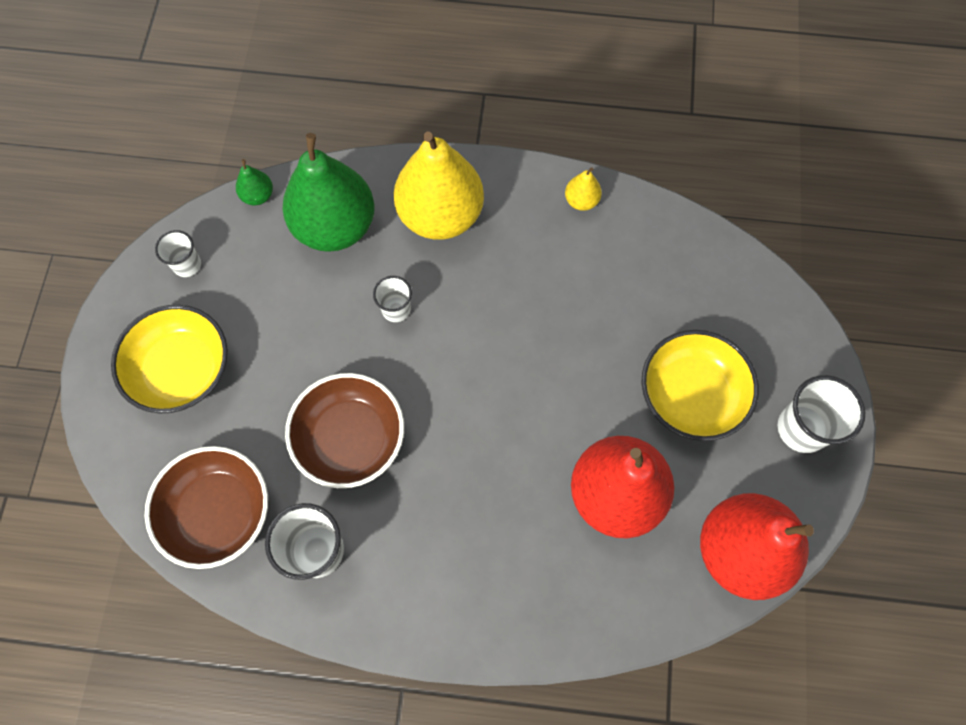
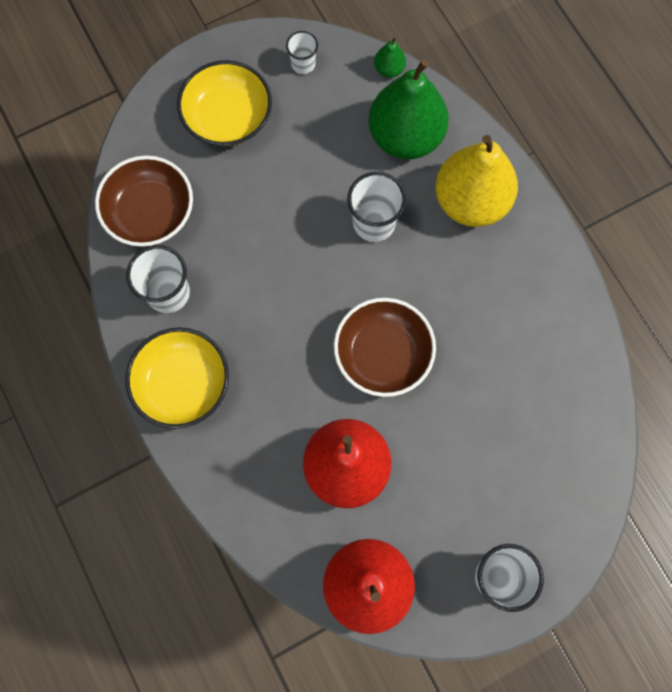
camera: 55 degrees right, 5 degrees up
brown bowl [285,373,404,488] -> brown bowl moved to [334,298,436,397]
white cup [373,276,412,322] -> white cup [347,172,406,242], size x1.68
yellow pear [565,167,602,211] -> none
yellow bowl [642,330,759,441] -> yellow bowl moved to [125,328,229,429]

